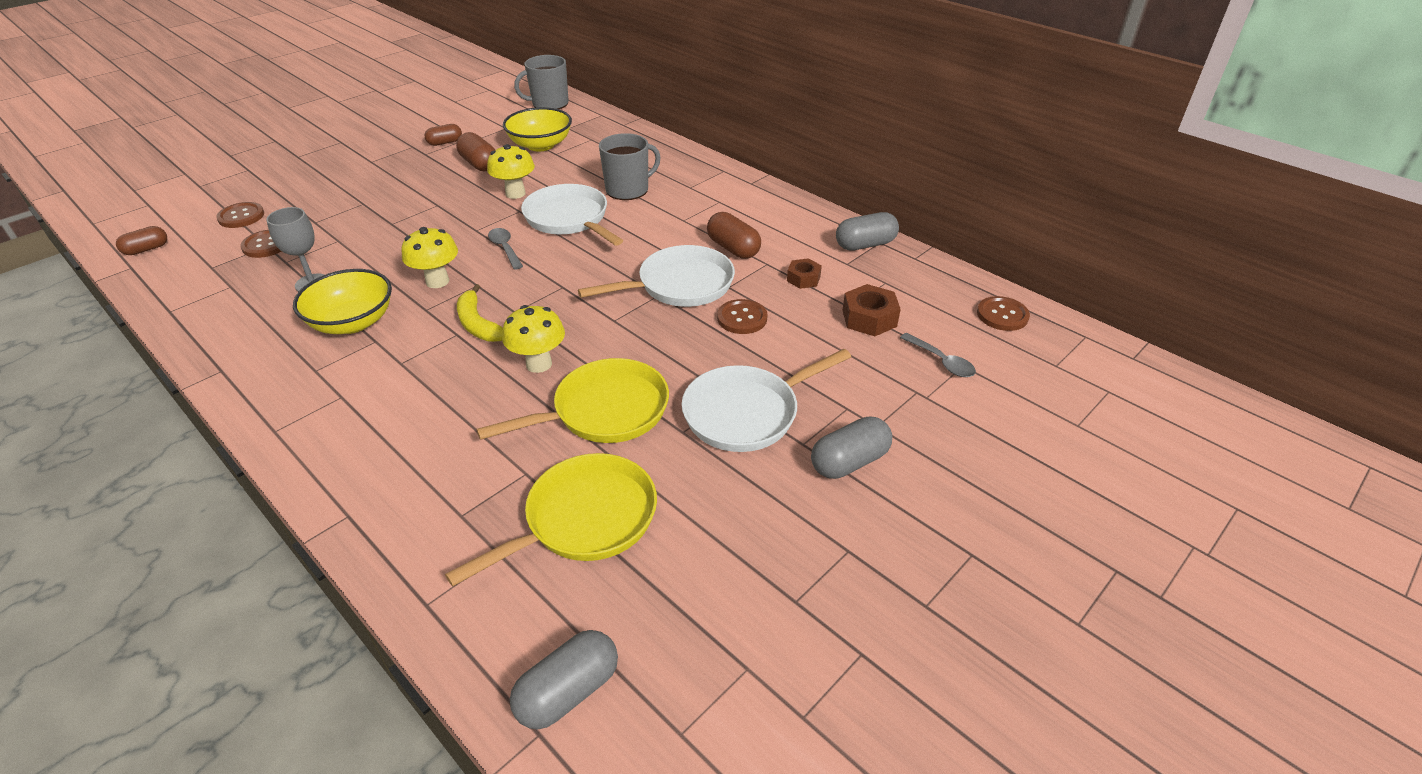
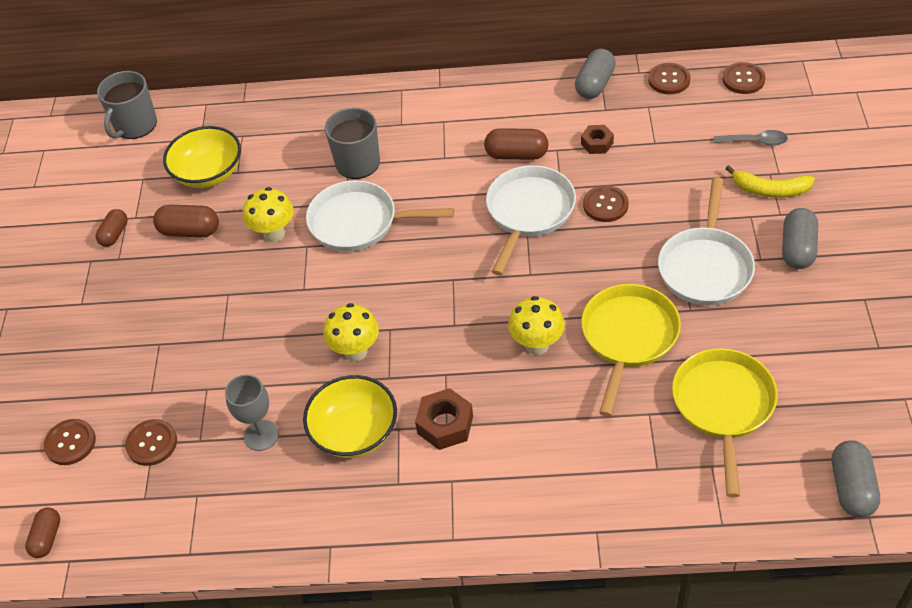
camera: 40 degrees left, 10 degrees up
yellow banana [457,284,503,342] -> yellow banana moved to [725,165,815,198]
grey spoon [488,228,523,270] -> none
brown nut [842,284,901,336] -> brown nut moved to [415,388,473,450]
none -> brown button [648,63,691,94]

